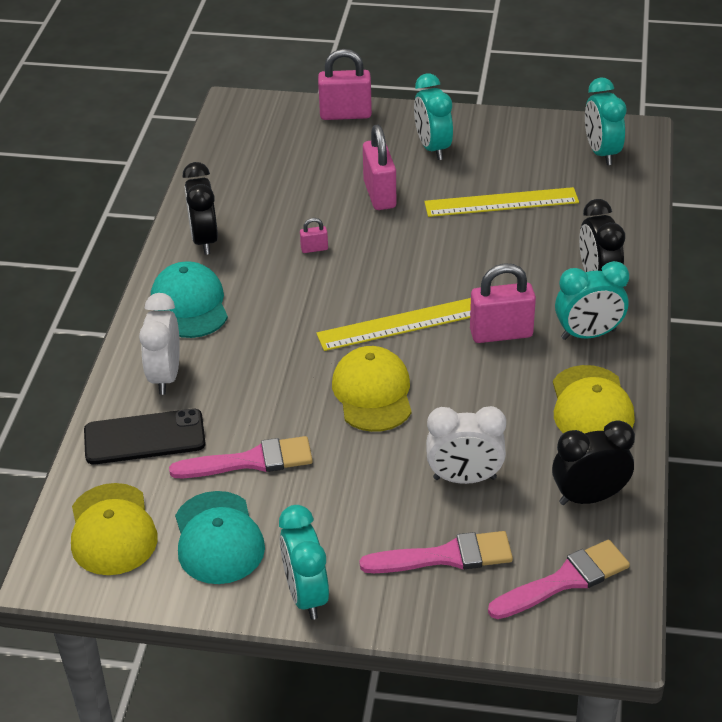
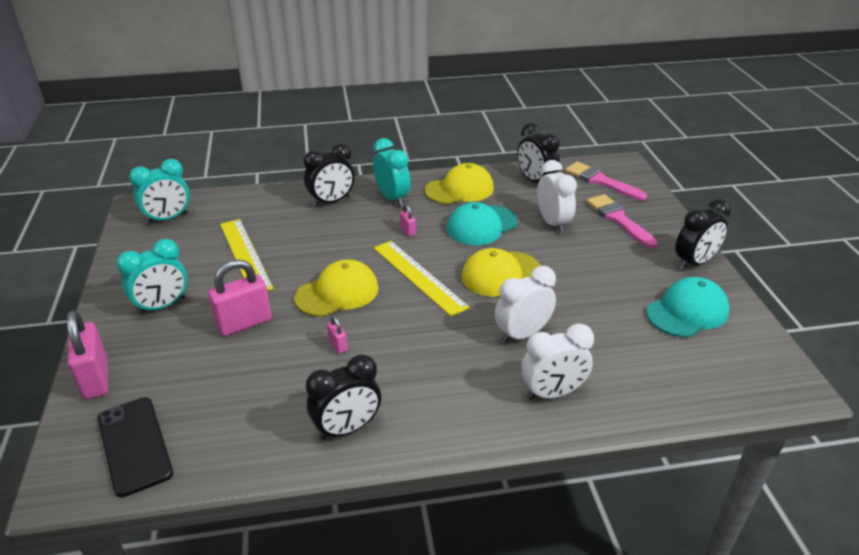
camera: 110 degrees left, 5 degrees down
yellow cap [71,483,158,575] -> yellow cap moved to [295,260,379,317]
black phone [84,409,206,465] -> black phone moved to [98,397,173,497]
turquoise cap [151,261,228,338] -> turquoise cap moved to [447,202,518,245]
pink brush [169,436,313,478] -> none
turquoise clock [279,505,329,620] -> black clock [675,199,731,270]
pink padlock [470,263,536,343] -> pink padlock [400,204,416,236], size x0.47
none -> white clock [495,266,556,344]

